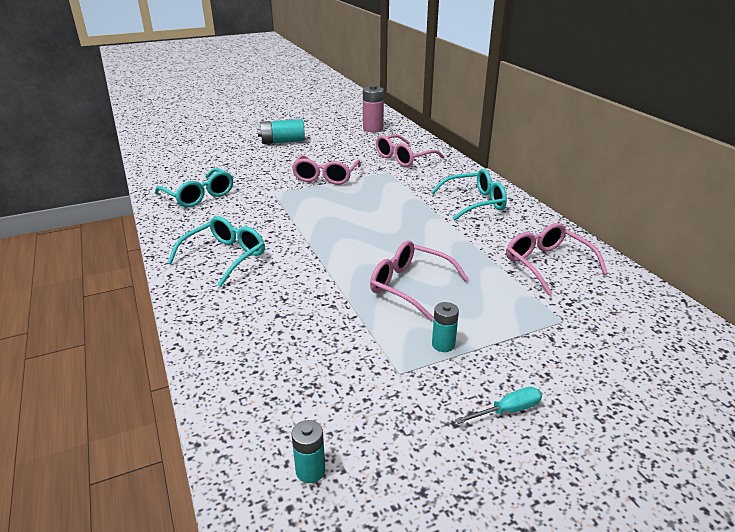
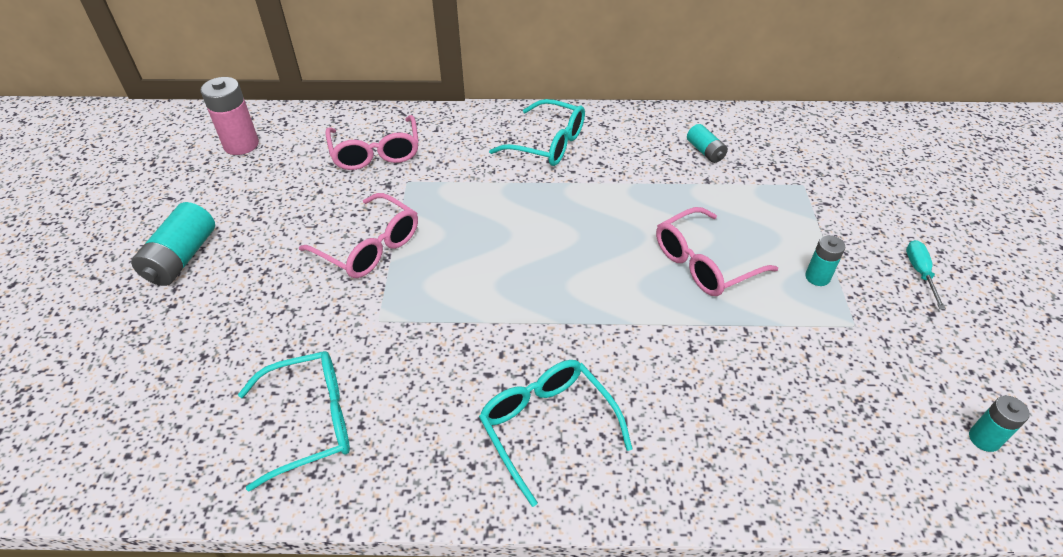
camera: 65 degrees left, 15 degrees up
turquoise glasses [431,169,507,221] -> turquoise glasses turned 105 degrees clockwise [489,99,585,166]
pink glasses [506,223,608,295] -> turquoise battery [687,124,728,163]

